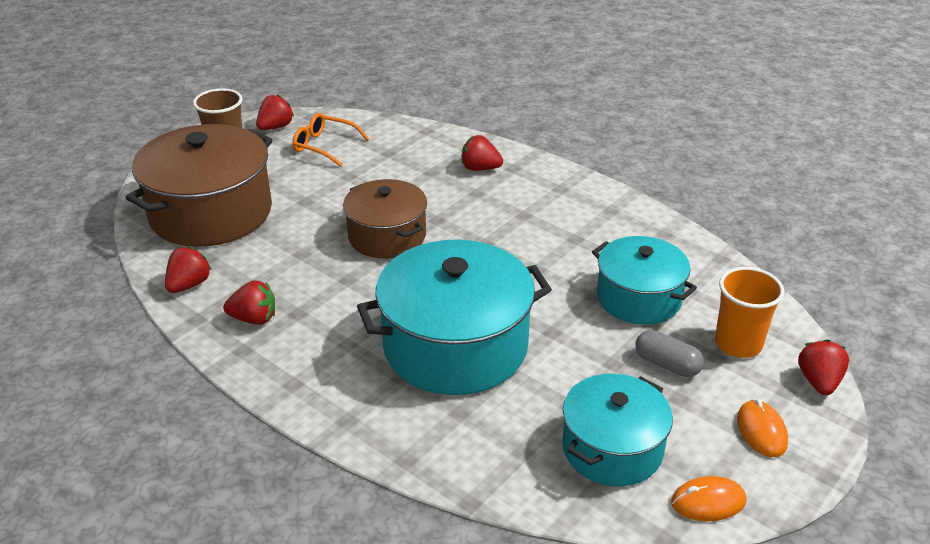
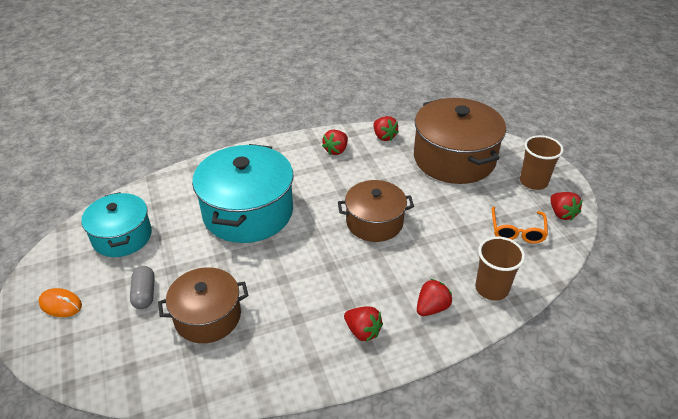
camera: 120 degrees right, 5 degrees up
orange glasses [292,113,369,167] -> orange glasses turned 135 degrees clockwise [492,206,548,244]
turquoise pot [592,236,697,325] -> brown pot [158,267,249,343]
grey capsule [636,330,704,377] -> grey capsule turned 75 degrees counterclockwise [130,266,155,309]
orange mouse [671,476,746,521] -> none
orange cup [715,267,785,358] -> none
red strawberry [798,339,849,395] -> red strawberry moved to [344,306,383,342]
none -> brown cup [475,236,525,301]

